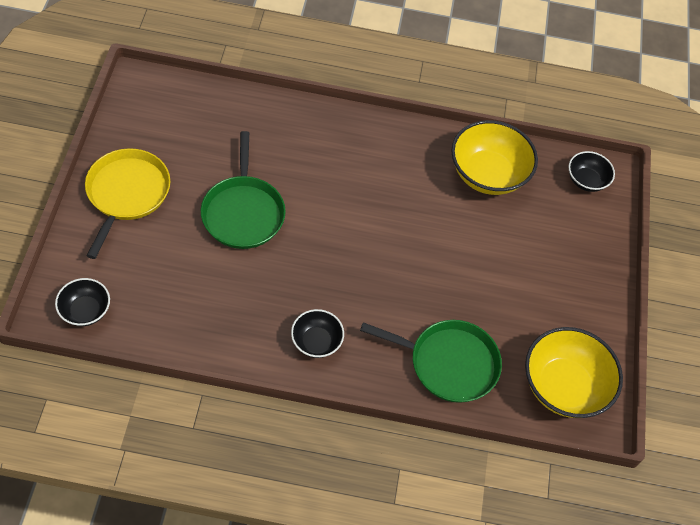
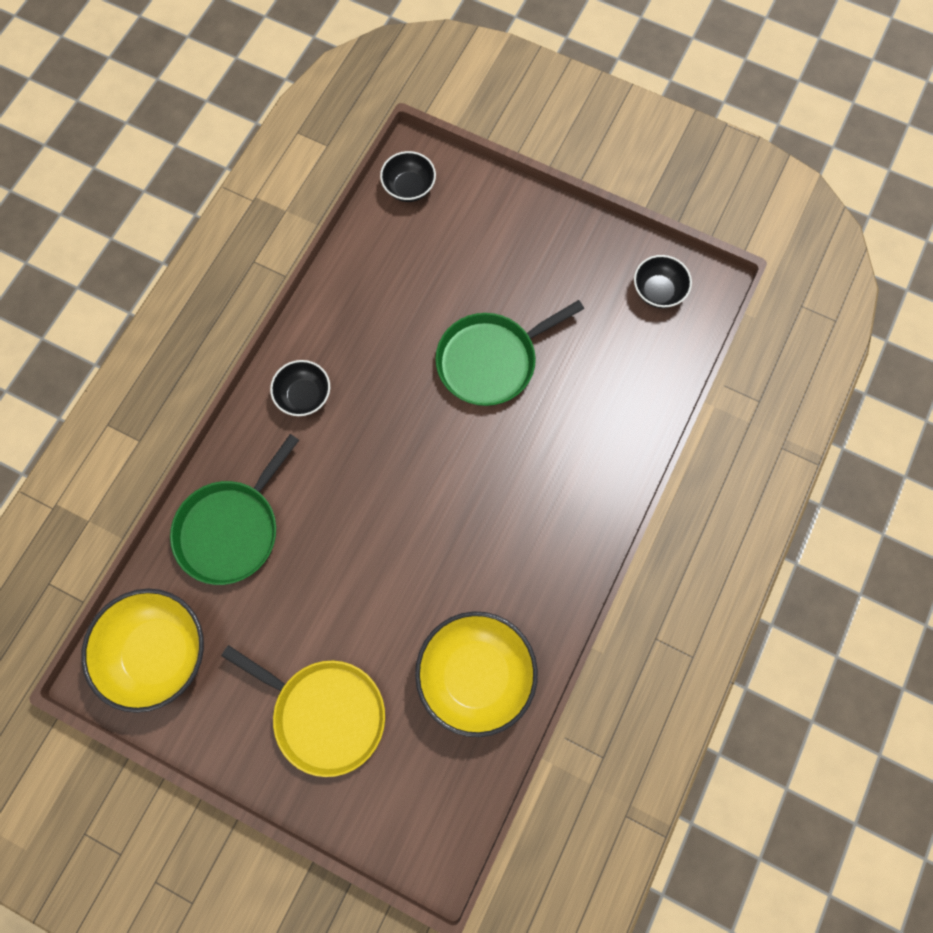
camera: 115 degrees right, 15 degrees up
yellow pan [85,148,170,259] -> yellow pan moved to [221,645,385,777]
green pan [201,131,286,249] -> green pan turned 45 degrees counterclockwise [435,300,584,406]
black bowl [568,151,615,192] -> black bowl moved to [634,255,692,308]

